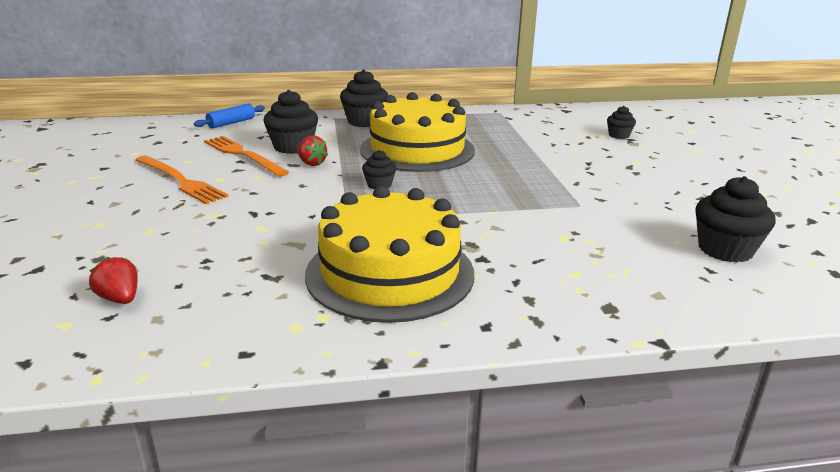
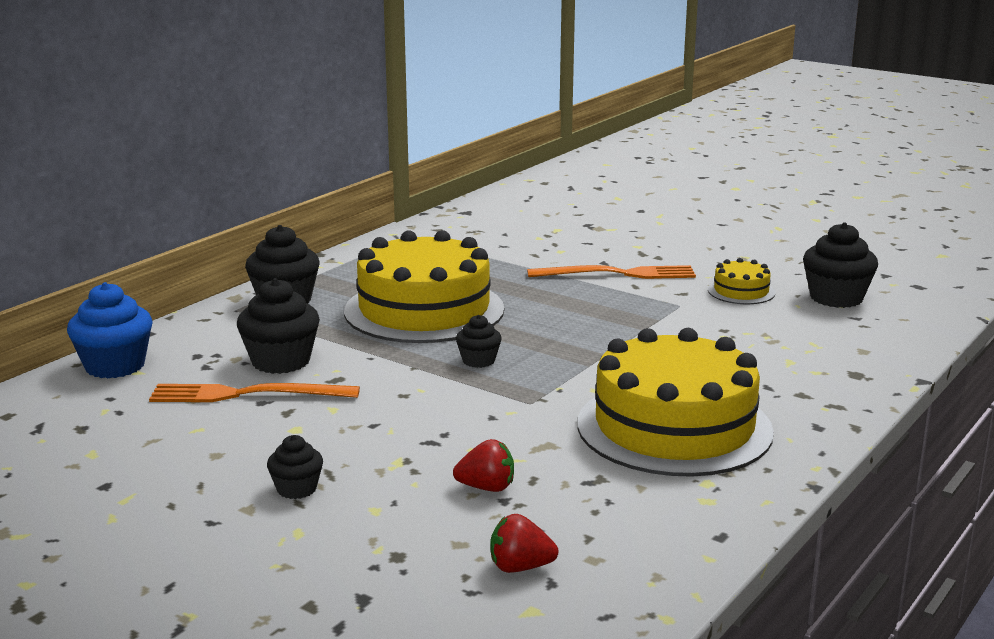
camera: 45 degrees left, 5 degrees down
orange fork [135,156,228,204] -> orange fork moved to [527,265,696,279]
blue rolling pin [194,104,265,129] -> blue cupcake [67,282,153,378]
red strawberry [297,135,328,166] -> red strawberry moved to [453,439,514,492]
black cupcake [607,106,636,139] -> black cupcake moved to [267,435,323,499]
none -> yellow cake [708,258,775,304]

